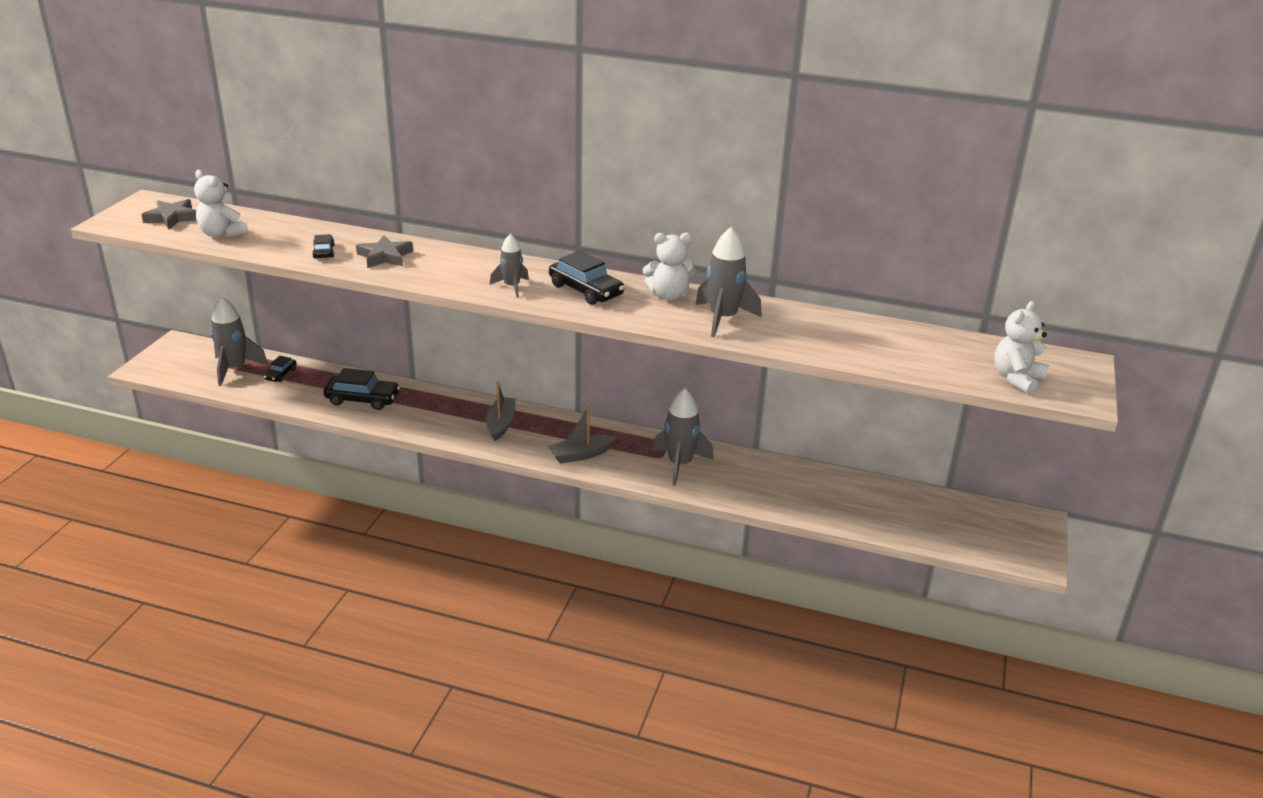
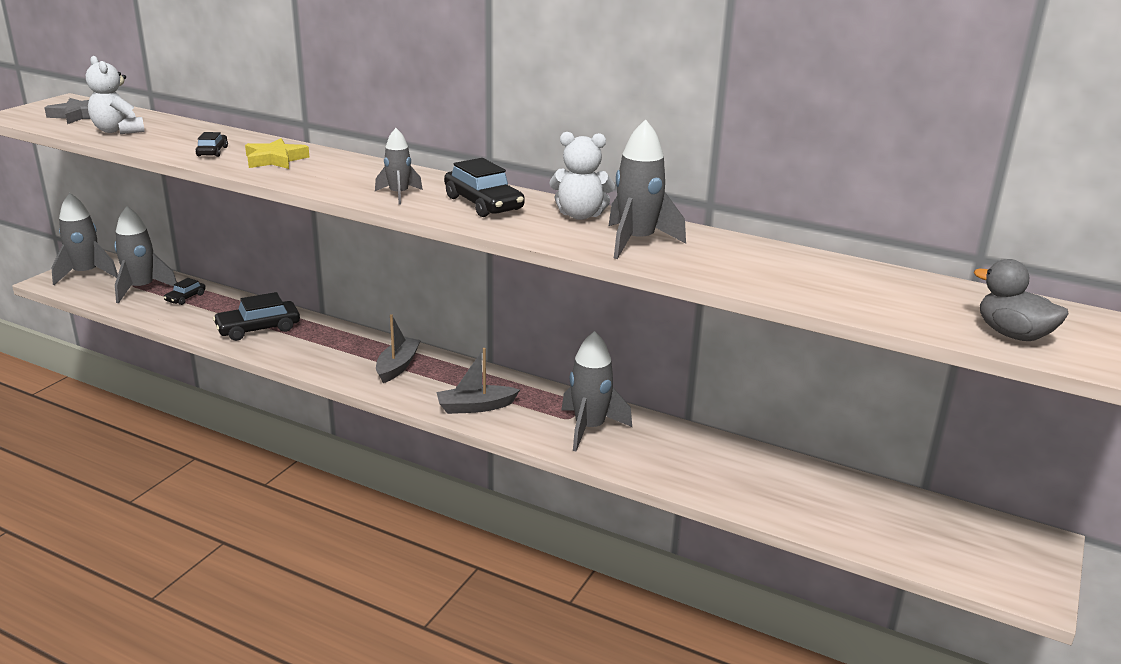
camera: 10 degrees right, 5 degrees down
black car [323,368,400,410] -> black car turned 135 degrees clockwise [213,292,300,341]
grey star [356,235,413,268] -> yellow star [245,138,309,169]
white teddy bear [994,301,1049,394] -> grey duck [974,259,1069,341]
none -> grey rocket [51,193,118,285]

